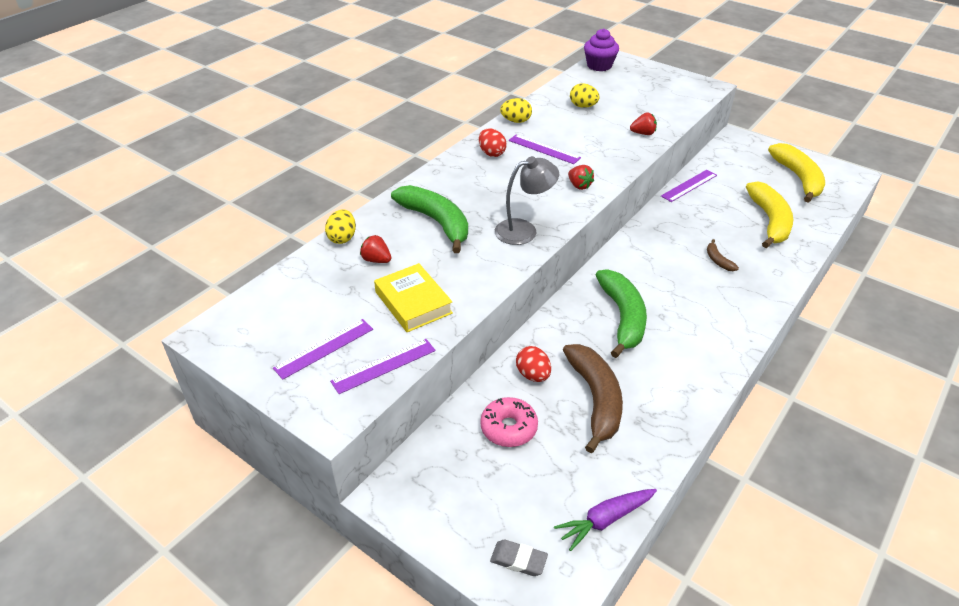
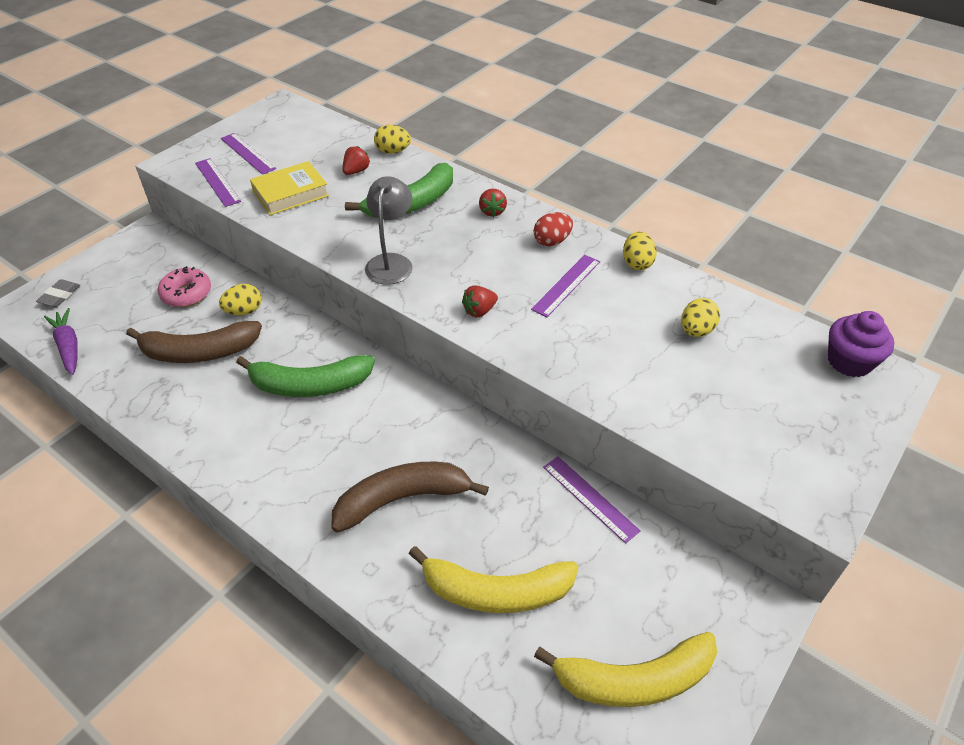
camera: 90 degrees right, 5 degrees up
grey lamp [495,156,559,245] -> grey lamp turned 150 degrees counterclockwise [365,176,413,285]
red egg [516,346,551,382] -> yellow egg [219,284,262,315]
red strawberry [630,112,657,135] -> red strawberry moved to [479,189,507,217]
brown banana [707,239,739,271] -> brown banana [331,462,489,533], size x2.25

